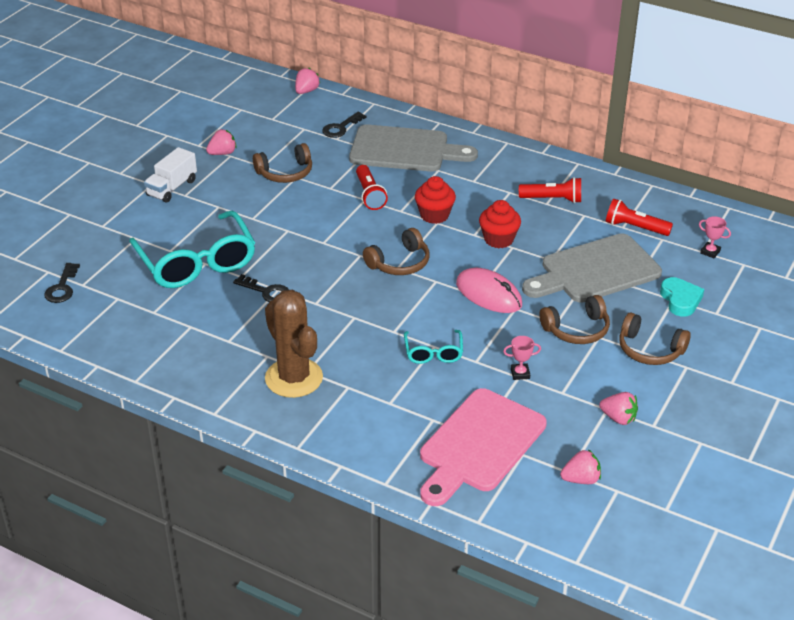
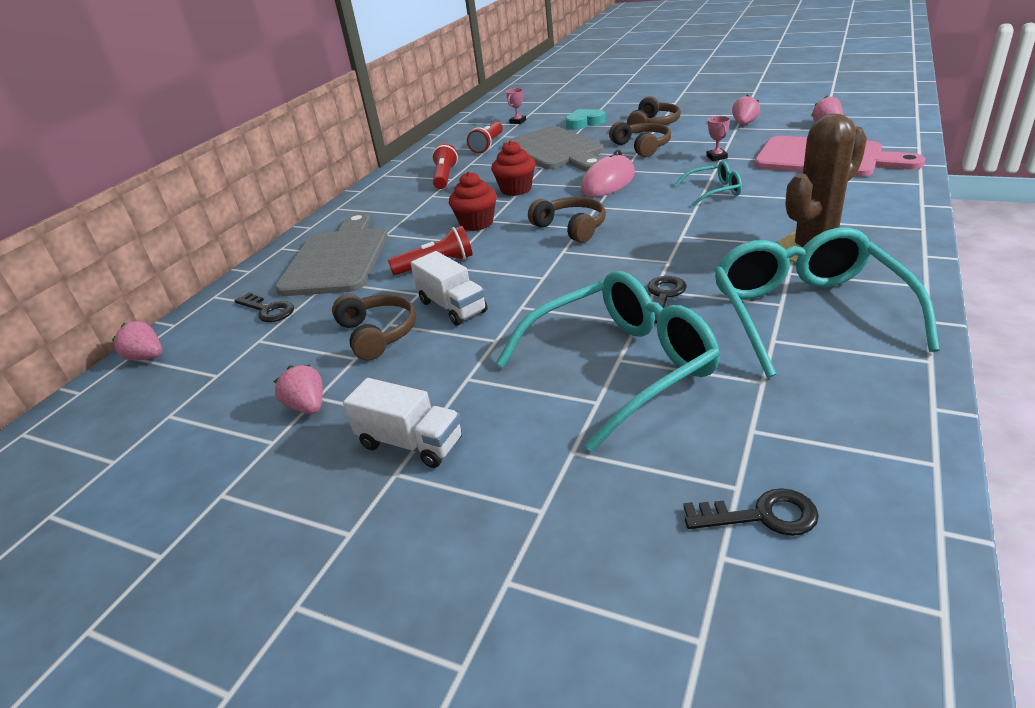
camera: 90 degrees left, 5 degrees down
none -> white truck [410,251,488,326]
none -> turquoise glasses [714,227,940,378]

